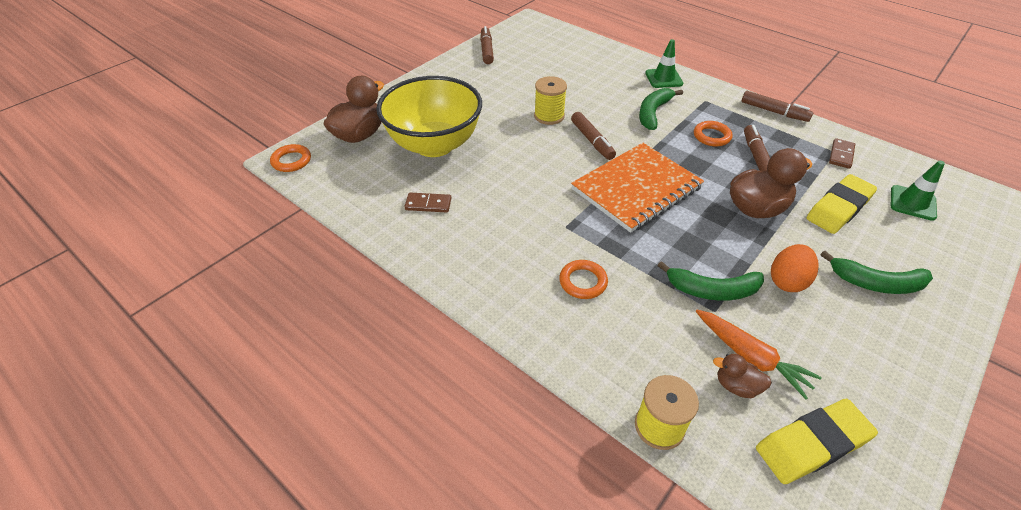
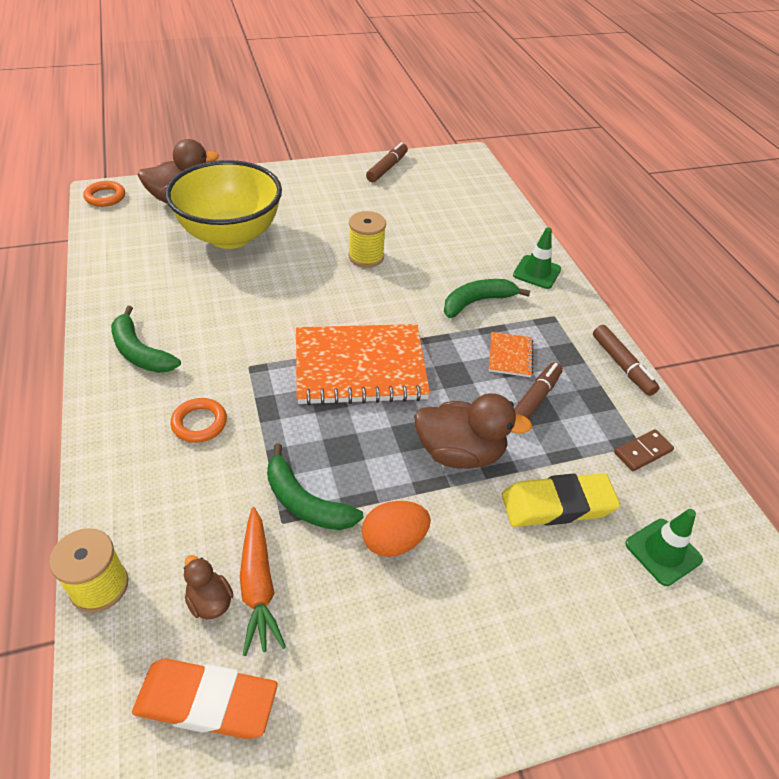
camera: 30 degrees right, 0 degrees up
brown domino [404,193,452,212] -> none
brown marker [571,112,616,160] -> none
orange ring [694,121,732,147] -> orange notebook [489,332,533,377]
yellow eraser [756,399,878,484] -> orange eraser [132,659,278,739]
green banana [820,251,933,294] -> green banana moved to [111,306,181,373]

